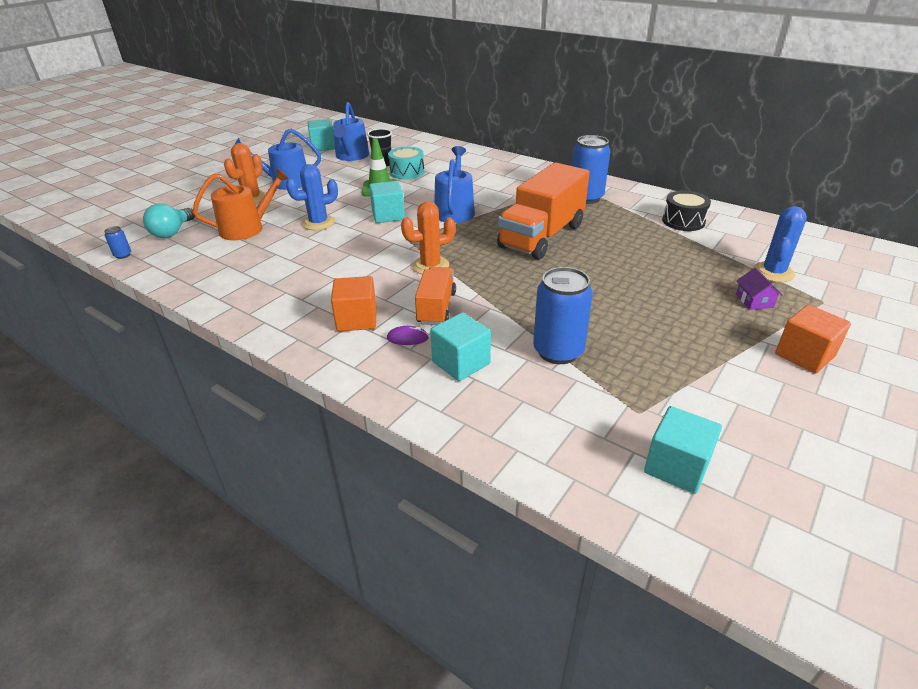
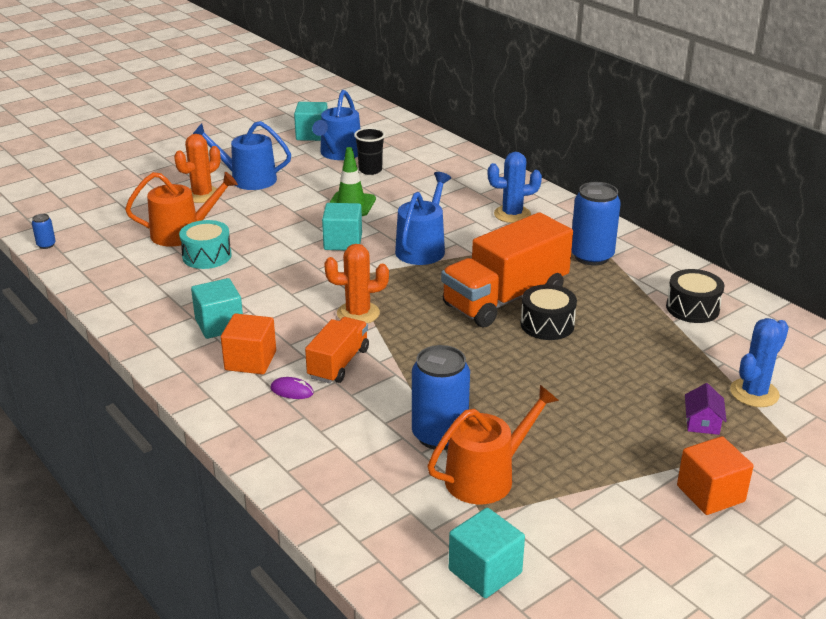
camera: 15 degrees right, 5 degrees down
turquoise light bulb [143,203,195,238] -> none
blue cactus [286,164,338,230] -> blue cactus moved to [488,152,542,223]
turquoise drum [388,147,424,180] -> turquoise drum moved to [179,220,232,269]
turquoise cube [430,312,491,381] -> turquoise cube moved to [191,278,243,339]
none -> orange watering can [428,385,559,504]
none -> black drum [521,284,577,340]

